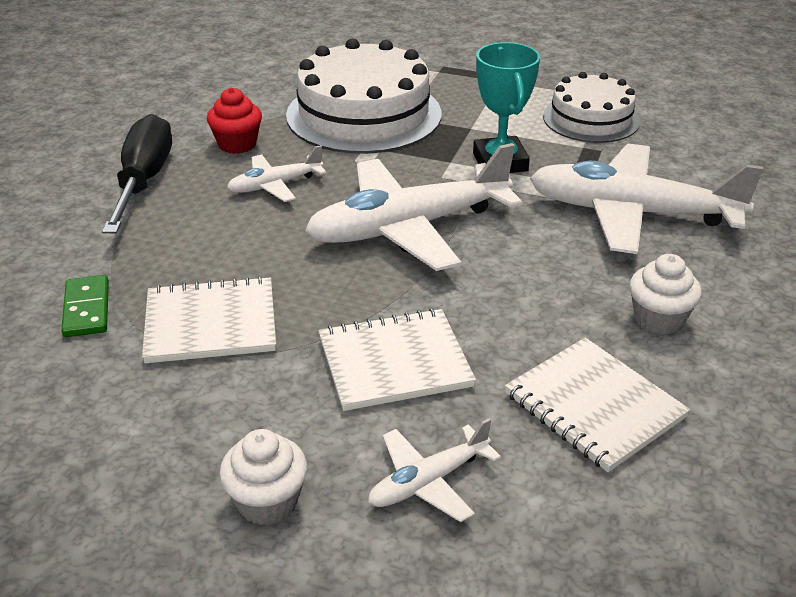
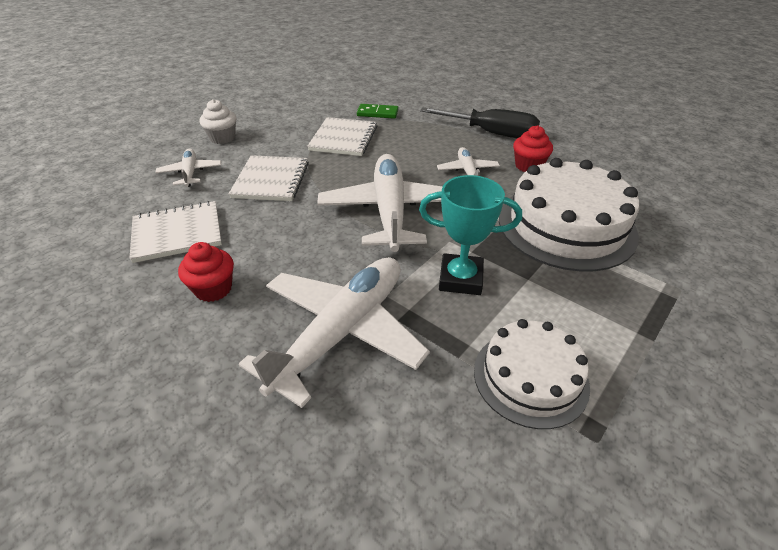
camera: 110 degrees right, 5 degrees up
white cupcake [629,254,702,335] -> red cupcake [178,242,234,302]

